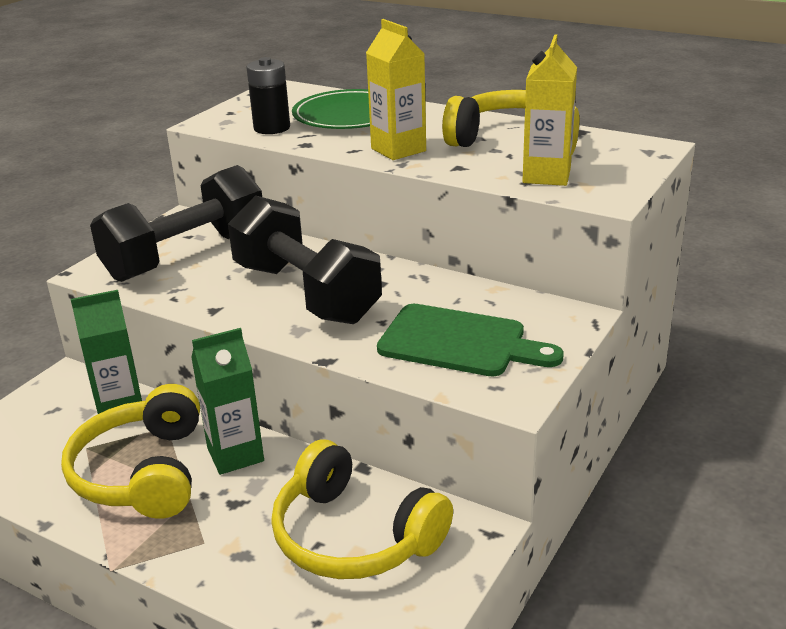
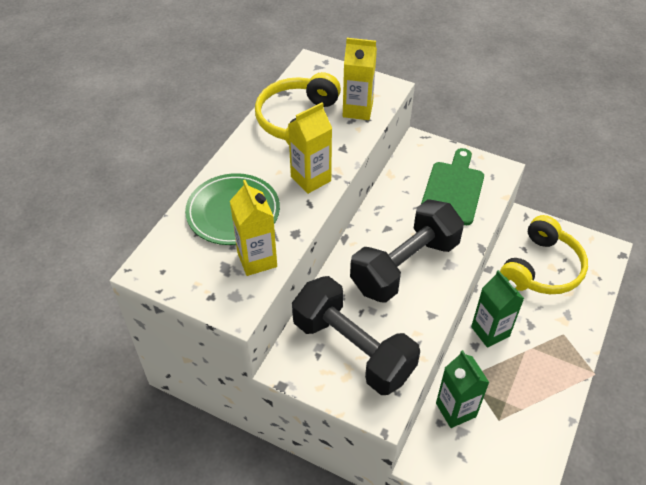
camera: 95 degrees left, 20 degrees up
yellow headphones [61,384,200,519] -> none
black battery [246,57,290,134] -> yellow carton [230,180,277,276]

